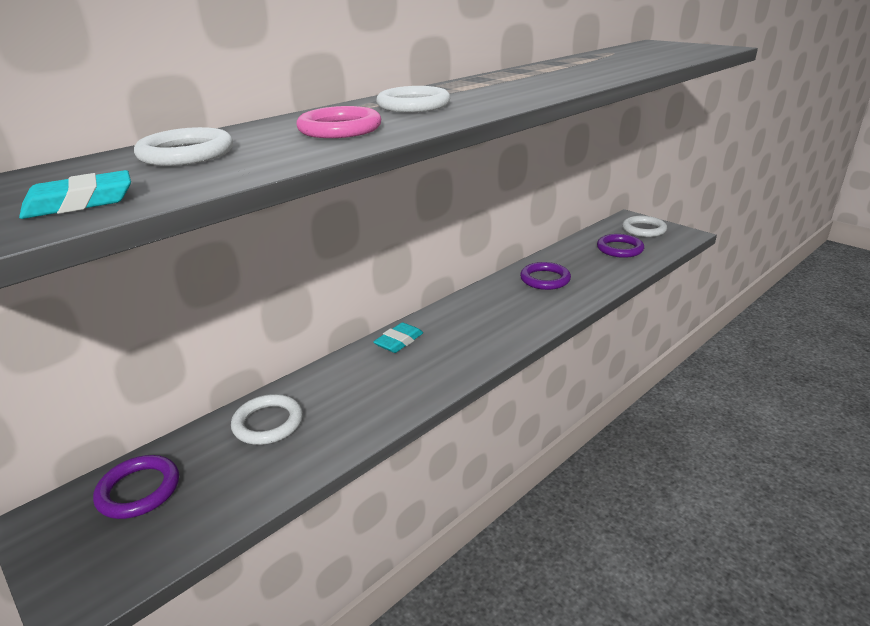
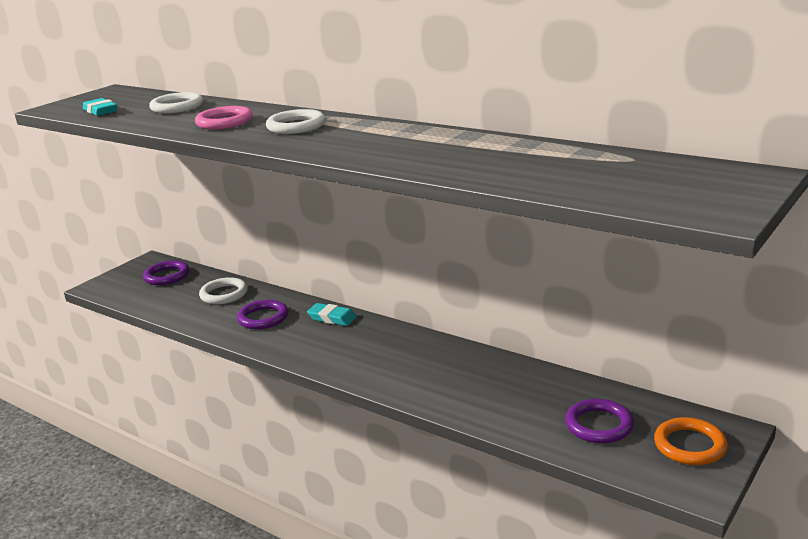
camera: 80 degrees right, 5 degrees down
purple ring [520,262,571,290] -> purple ring moved to [237,300,288,329]
white ring [622,216,667,237] -> orange ring [654,417,728,465]

